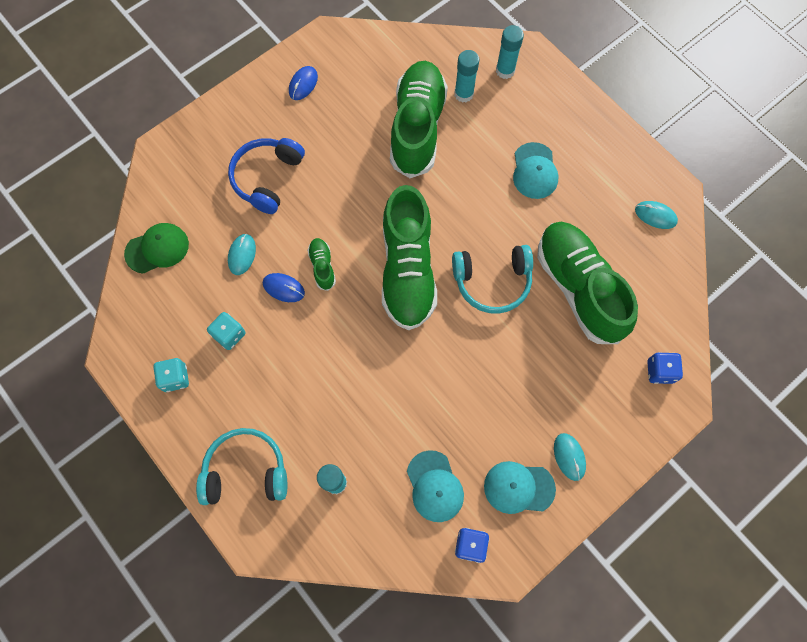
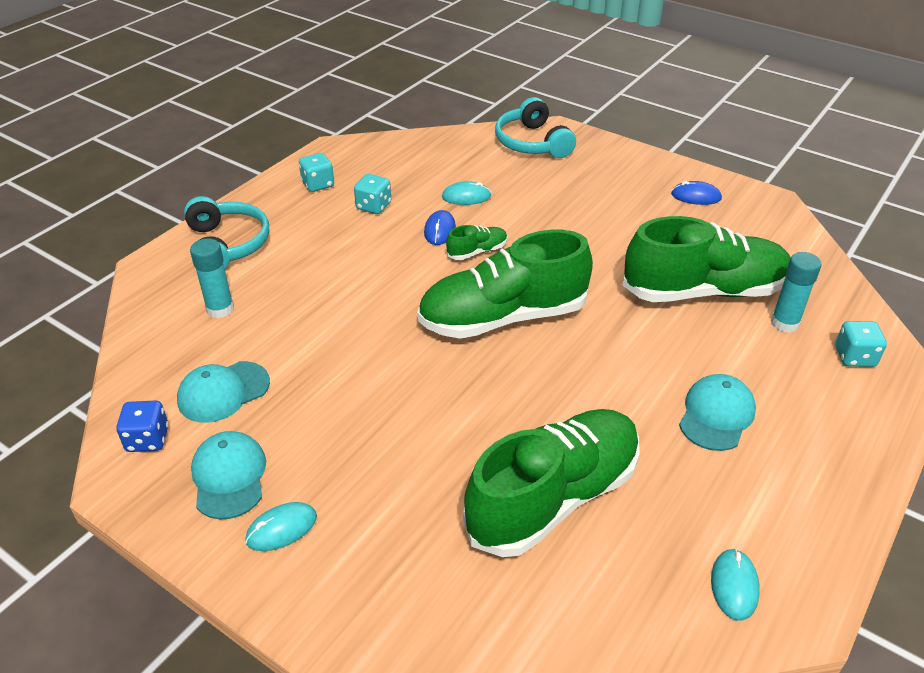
camera: 75 degrees right, 30 degrees down
green cap [124,223,189,274] -> none
blue headphones [228,138,305,214] -> none
turquoise headphones [452,245,533,314] -> turquoise headphones moved to [495,97,576,158]
turquoise glue stick [496,25,524,79] -> turquoise dice [835,321,887,367]
turquoise cap [513,142,558,199] -> turquoise cap turned 135 degrees clockwise [679,374,756,451]
blue dice [647,352,683,384] -> none

